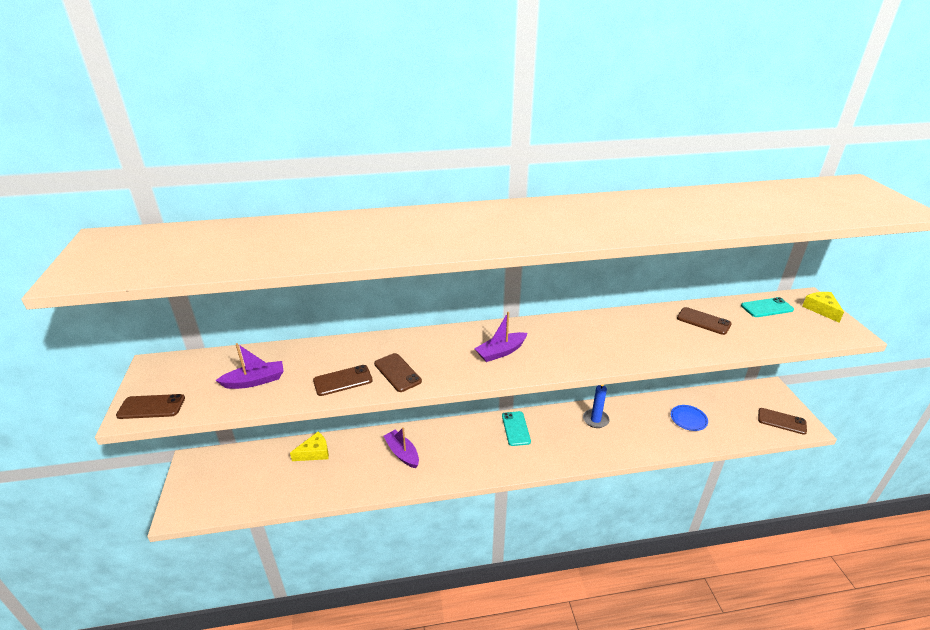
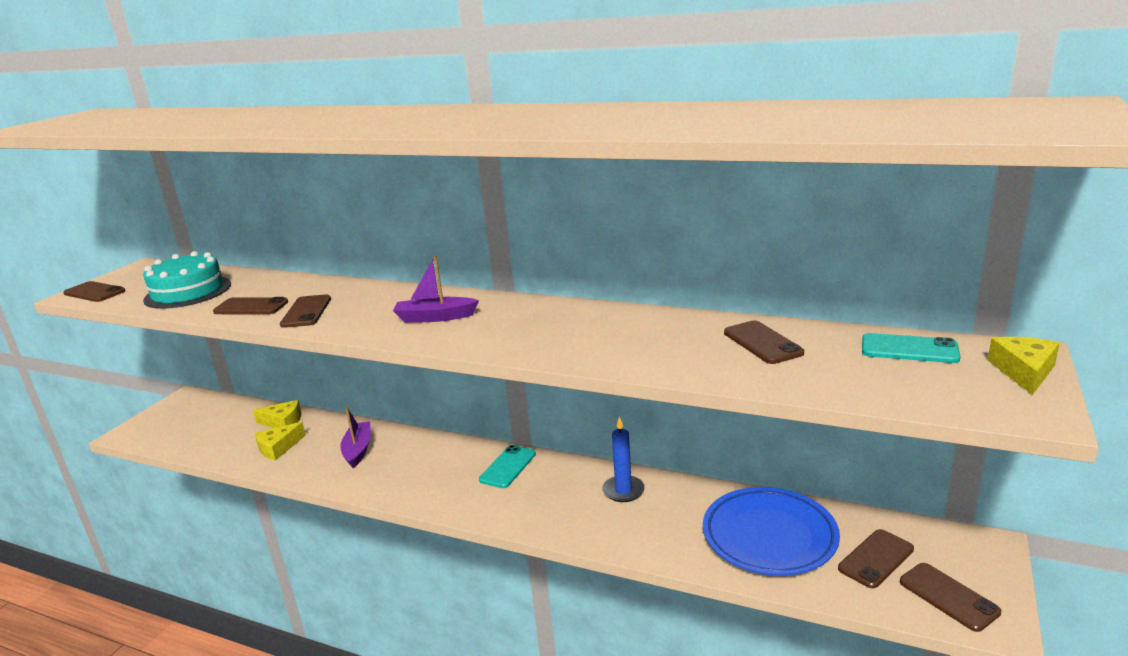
camera: 35 degrees right, 10 degrees down
purple boat [215,343,284,389] -> turquoise cake [143,251,231,309]
blue plate [671,405,708,431] -> blue plate [703,487,840,576], size x2.06
none -> yellow cheese [255,422,306,461]
none -> brown phone [838,529,914,588]

